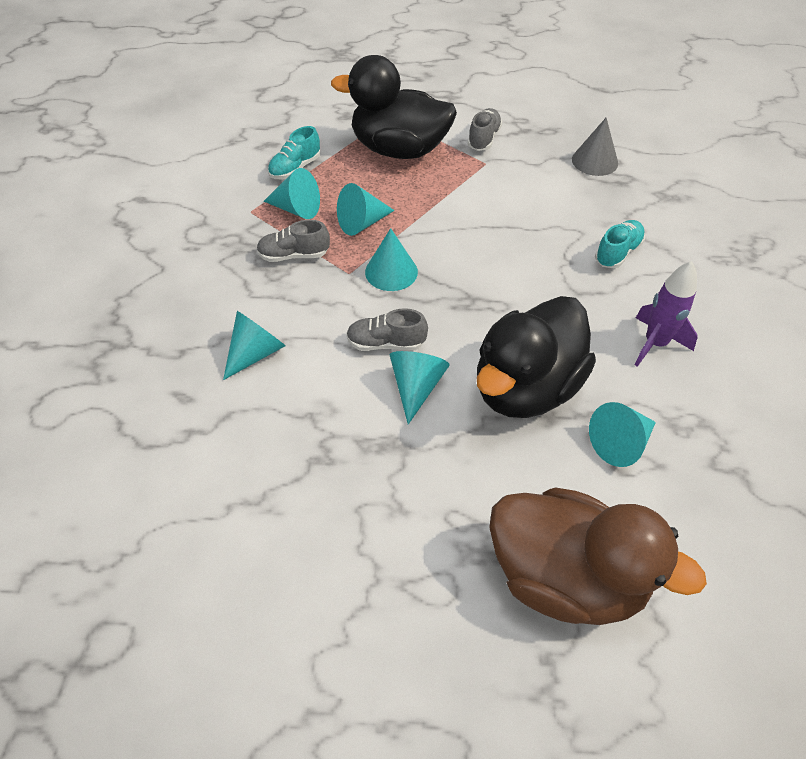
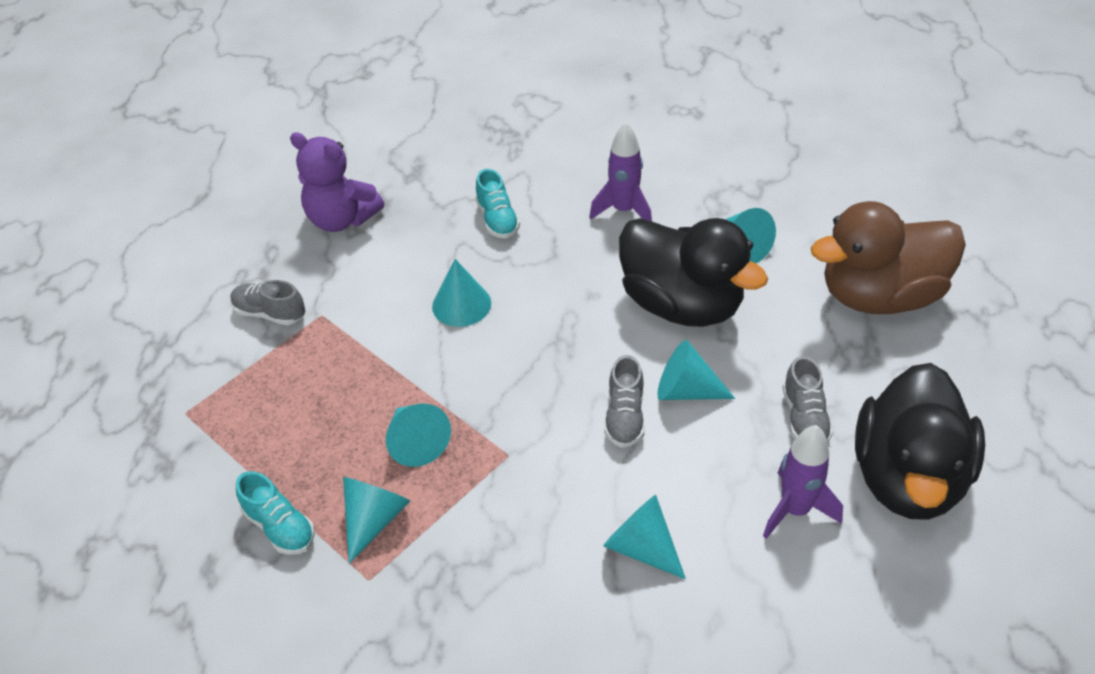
camera: 85 degrees left, 5 degrees down
grey shoe [257,220,330,262] -> grey shoe moved to [783,356,833,443]
black duck [331,55,457,159] -> black duck moved to [855,363,985,520]
turquoise cone [365,228,418,291] -> turquoise cone moved to [432,259,491,327]
brown duck [489,487,707,625] -> brown duck turned 135 degrees counterclockwise [811,201,966,314]
grey cone [572,118,618,176] -> purple teddy bear [290,132,384,232]
turquoise shoe [595,220,645,268] -> turquoise shoe turned 150 degrees counterclockwise [476,169,520,238]
none -> purple rocket [763,425,843,539]

